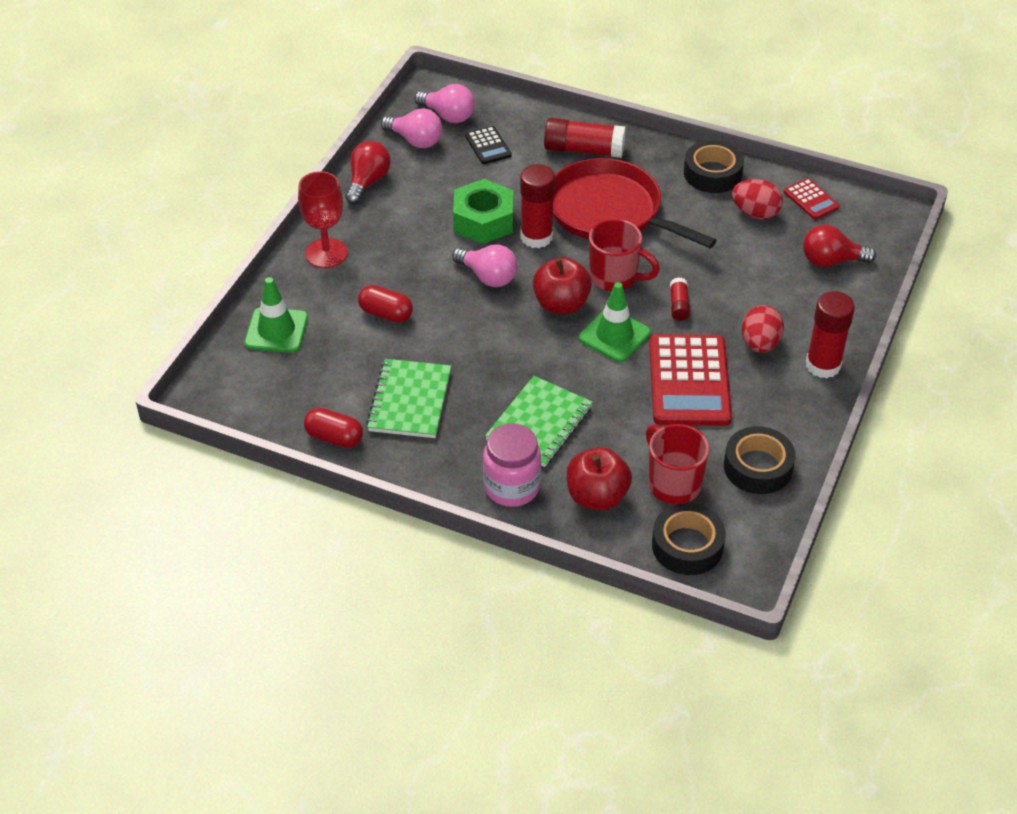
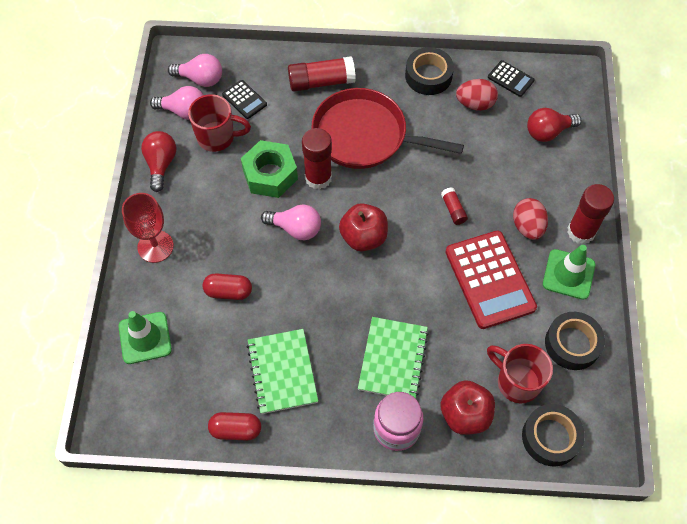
camera: 20 degrees left, 15 degrees up
green traffic cone [579,282,651,362] -> green traffic cone moved to [543,245,595,300]
red mug [589,219,660,291] -> red mug moved to [188,94,251,152]
red calculator [784,178,840,219] -> black calculator [488,60,535,97]

